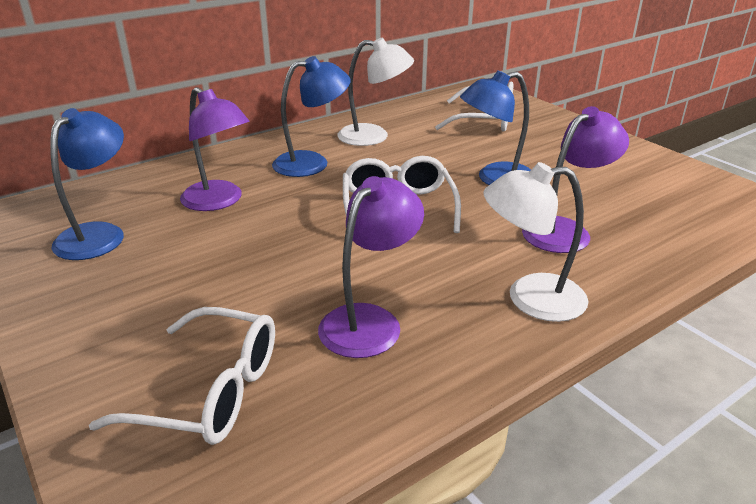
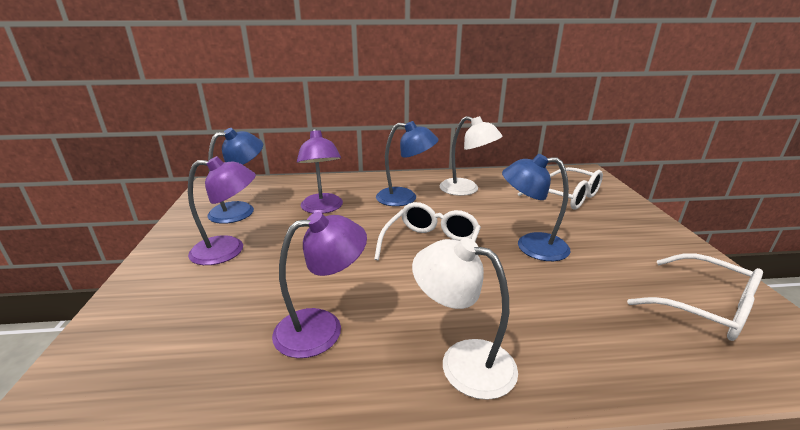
camera: 30 degrees right, 5 degrees down
white glasses [89,307,275,445] -> white glasses moved to [627,253,763,341]
purple lamp [522,106,629,253] -> purple lamp moved to [188,156,256,265]

